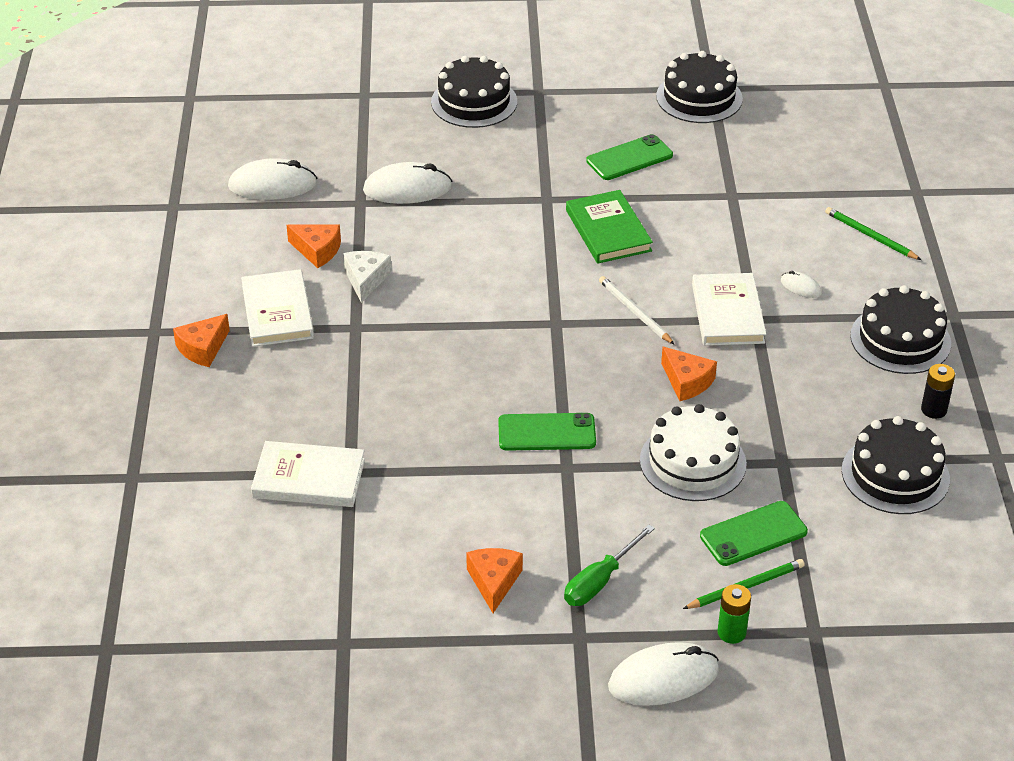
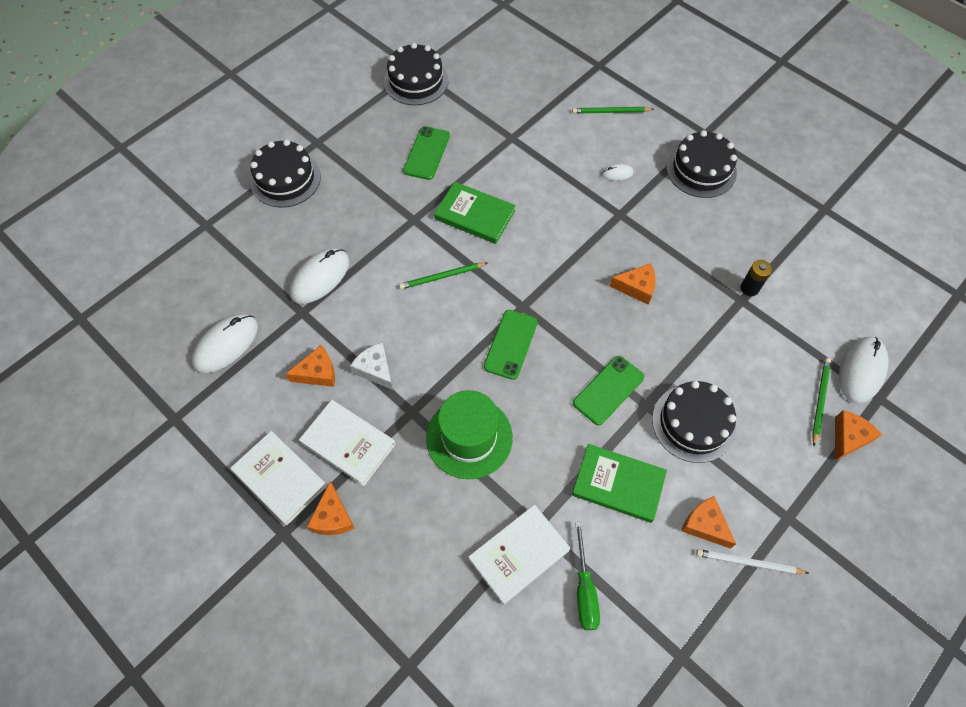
camera: 45 degrees left, 20 degrees up
green screwdriver [564,525,655,606] -> green screwdriver moved to [575,521,600,630]
white pencil [599,276,674,344] -> white pencil moved to [696,549,809,574]
white mouse [608,642,719,706] -> white mouse moved to [839,337,889,404]
white cake [640,404,747,501] -> none
white book [692,273,766,346] -> white book moved to [230,431,327,525]
green phone [700,501,808,566] -> green phone moved to [484,310,538,380]
green battery [718,584,751,644] -> orange cheese [835,410,882,461]
black cake [842,416,950,514] -> black cake moved to [652,381,736,463]
black battery [921,364,955,419] -> black battery moved to [740,260,772,296]
none -> green pencil [399,263,488,289]
none -> green hat [426,390,513,479]
none -> green book [572,444,667,523]

